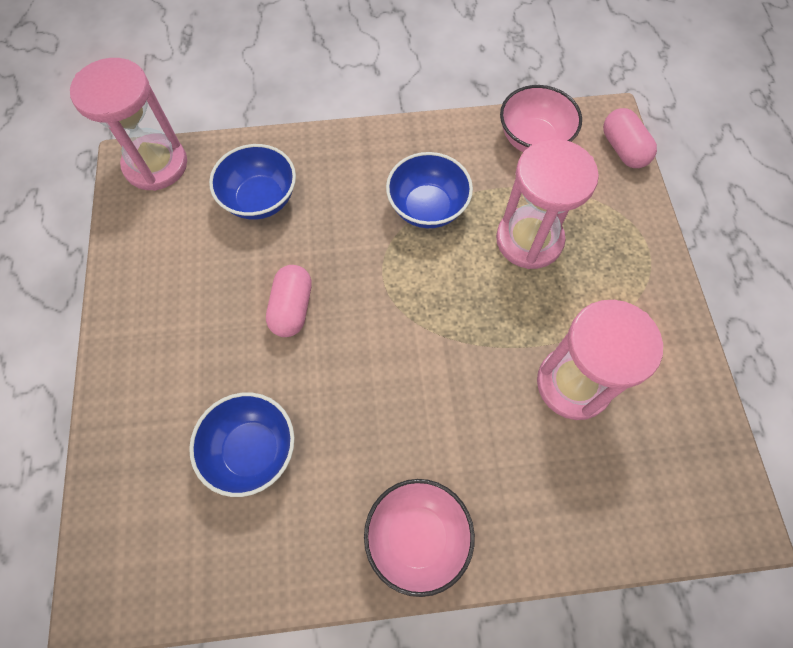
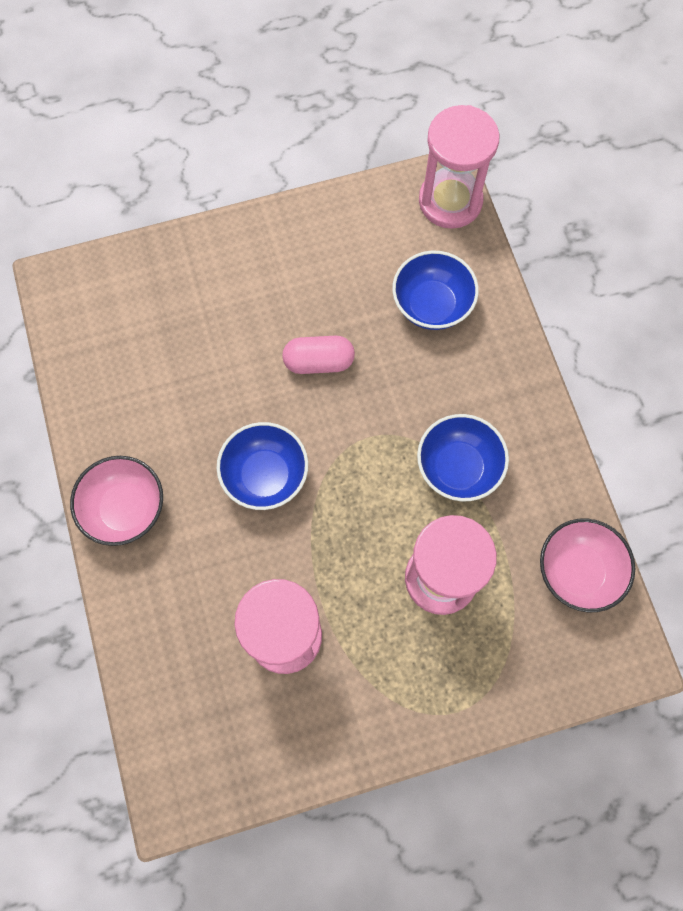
camera: 80 degrees right, 5 degrees up
blue bowl [189,393,294,497] -> blue bowl moved to [216,422,308,510]
pink capsule [603,108,657,168] -> none

